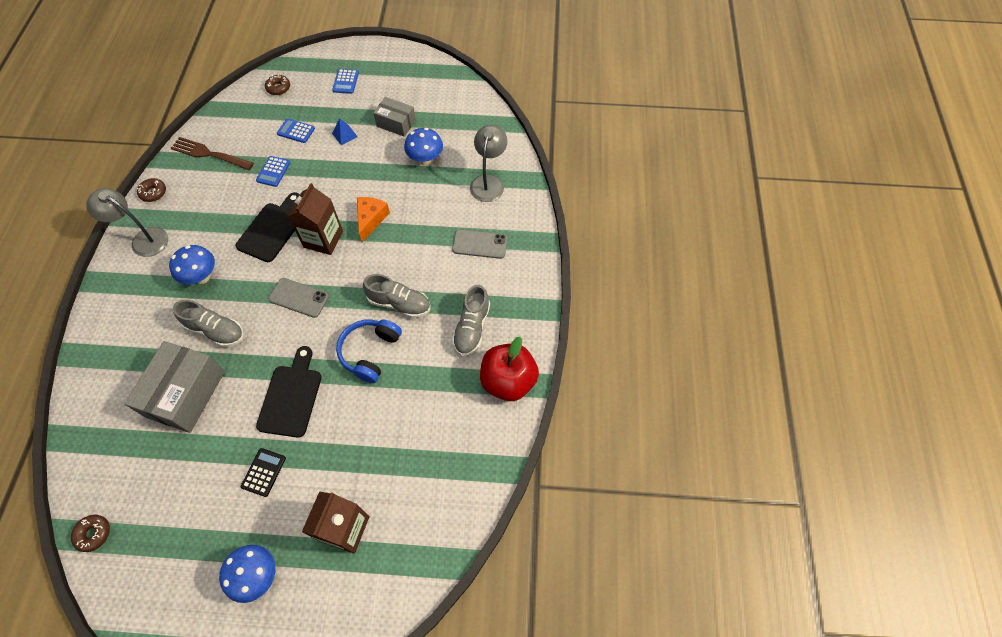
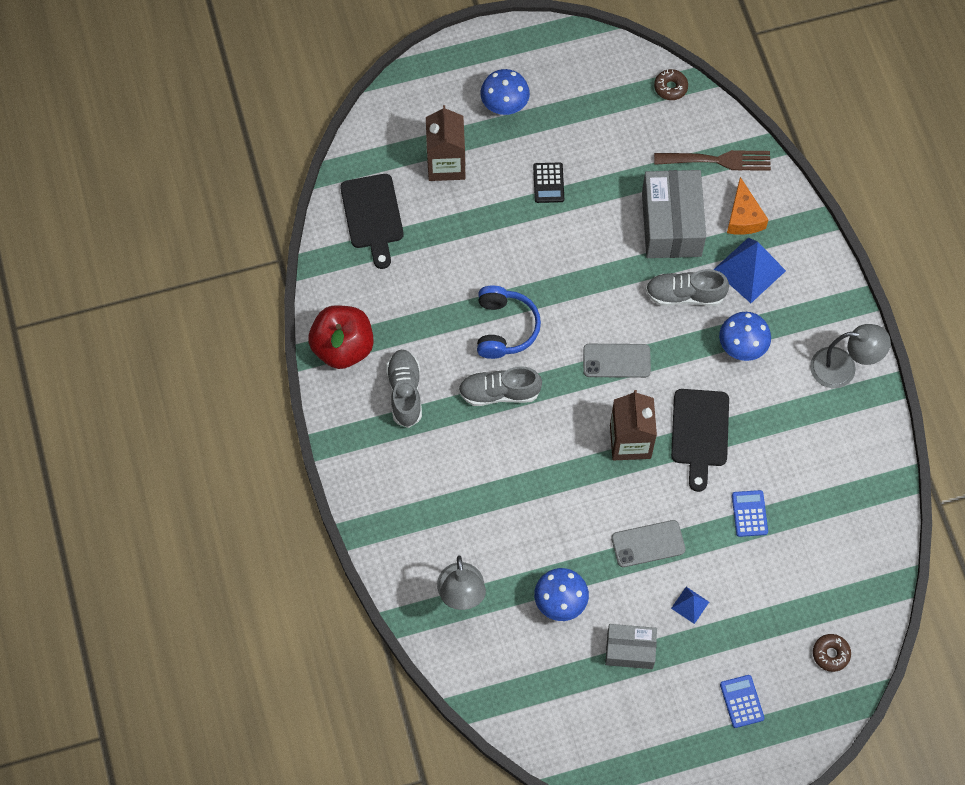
camera: 160 degrees right, 5 degrees up
brown donut [137,178,166,202] -> none
brown fork [170,137,254,170] -> brown fork moved to [654,150,771,171]
black cutting board [256,346,322,438] -> black cutting board moved to [340,174,404,269]
blue calculator [277,118,315,143] -> none
orange cheese [357,197,390,242] -> orange cheese moved to [727,177,769,235]
grey phone [452,229,507,259] -> grey phone moved to [611,520,686,567]
none -> blue pyramid [713,238,786,303]

